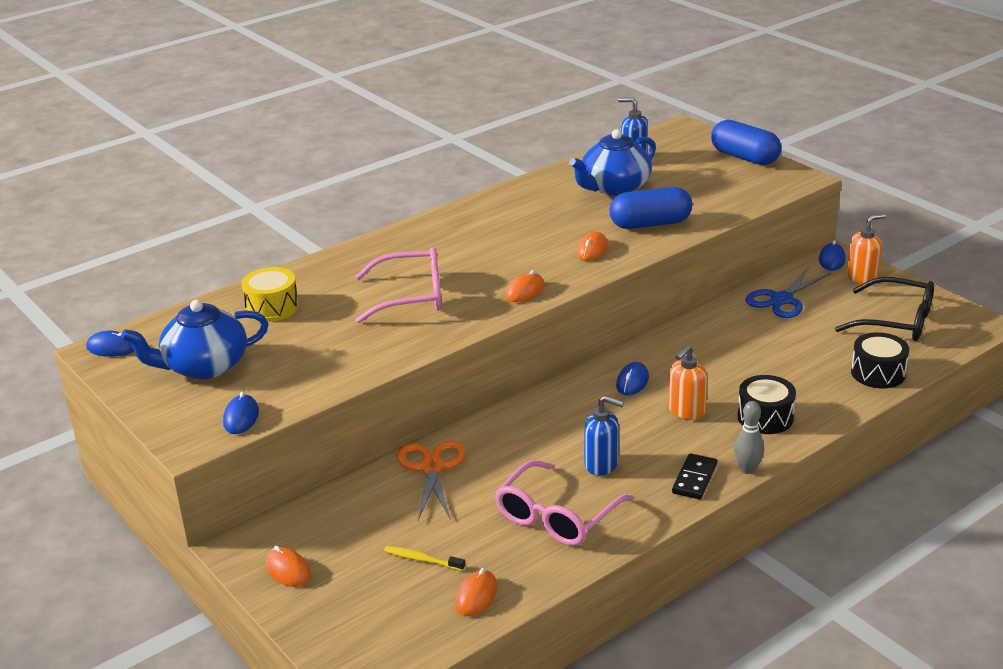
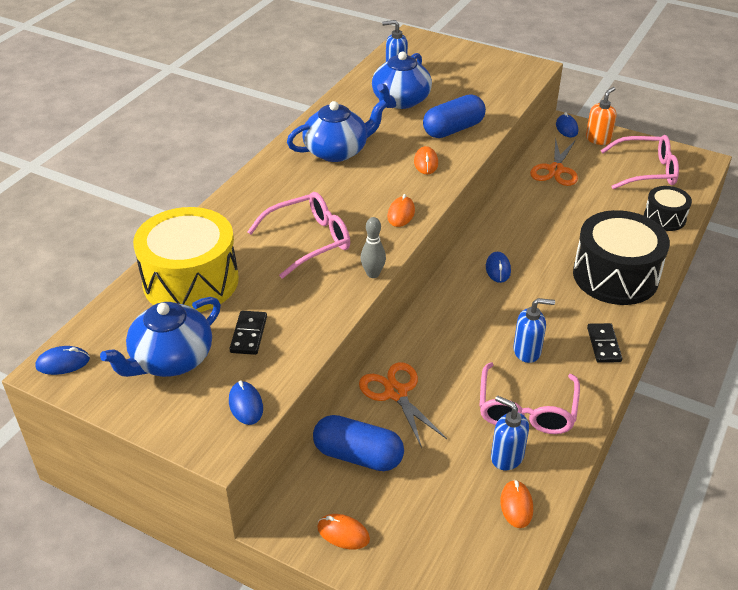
camera: 25 degrees left, 10 degrees up
yellow drum [241,267,299,322] -> yellow drum [133,207,239,312], size x1.90
yellow toothbrush [384,546,465,571] -> none
orange soap dispenser [668,345,708,420] -> none
blue capsule [711,120,781,165] -> blue capsule moved to [313,415,404,471]
grey bowling pin [734,401,764,474] -> grey bowling pin moved to [361,217,386,278]
black drum [737,375,796,434] -> black drum [573,210,670,305], size x1.90
blue scissors [745,267,831,318] -> orange scissors [530,137,578,186]
black glasses [835,277,934,341] -> pink glasses [601,135,679,189]
none -> black domino [229,311,267,355]
none -> blue teapot [287,100,387,162]
none -> blue soap dispenser [491,396,529,470]

